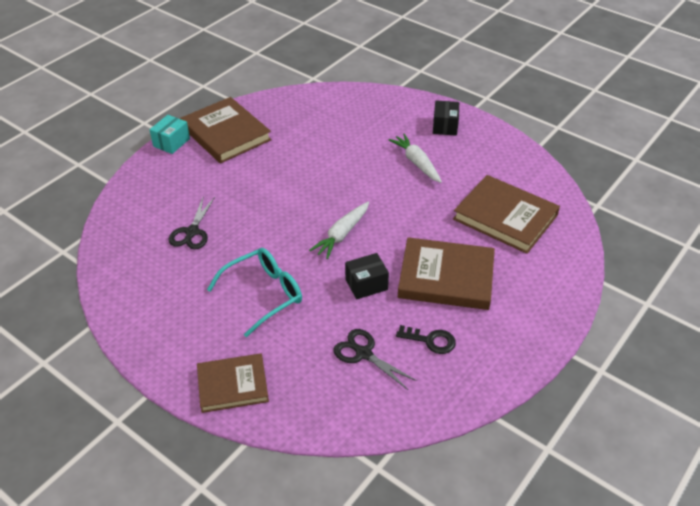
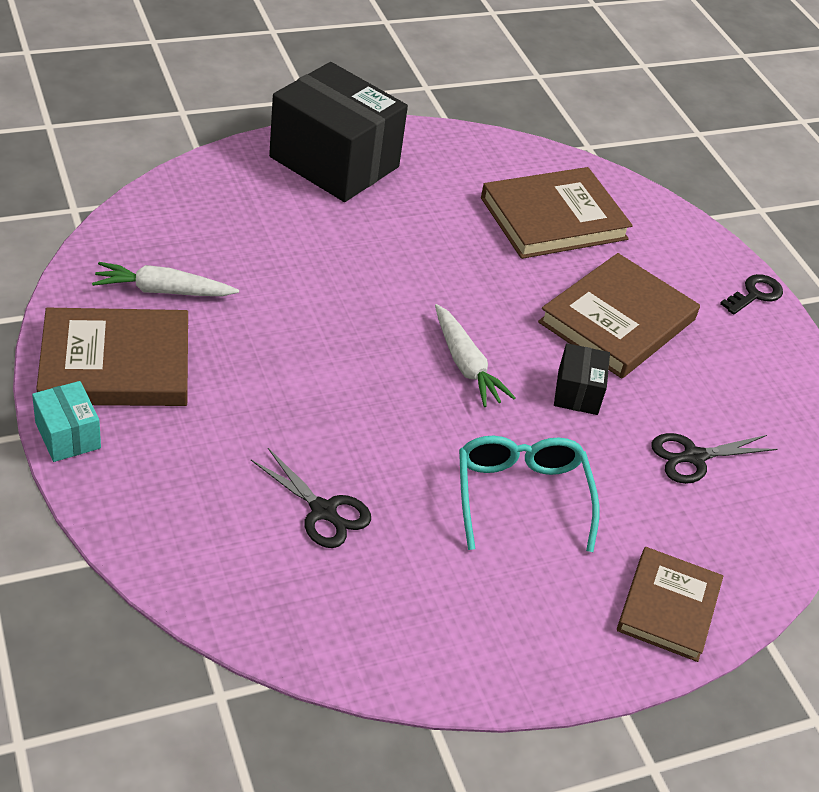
camera: 65 degrees left, 0 degrees up
white carrot [388,133,442,183] -> white carrot moved to [92,262,239,296]
black key [396,325,456,354] -> black key moved to [720,274,783,315]
black box [433,100,459,136] -> black box [269,62,408,202], size x2.22

